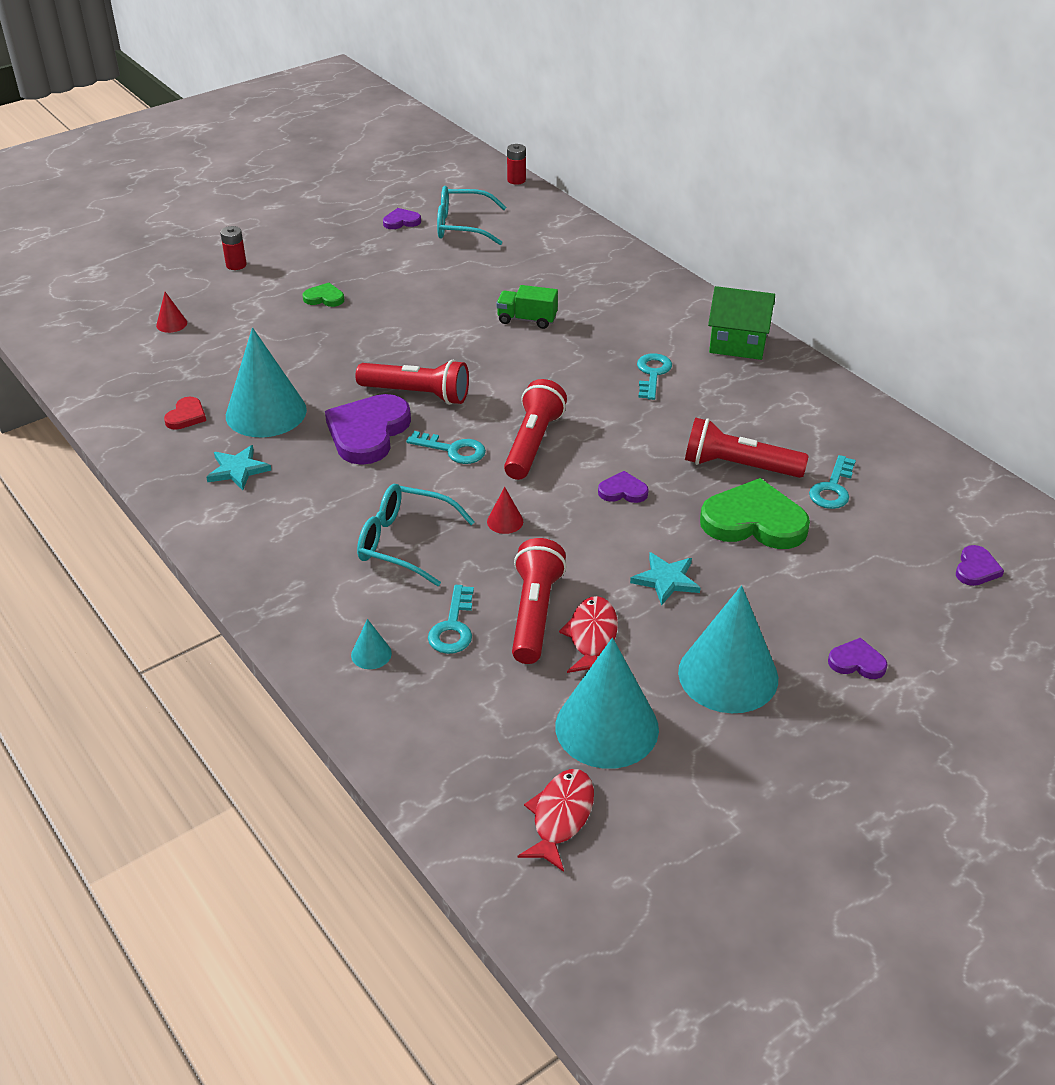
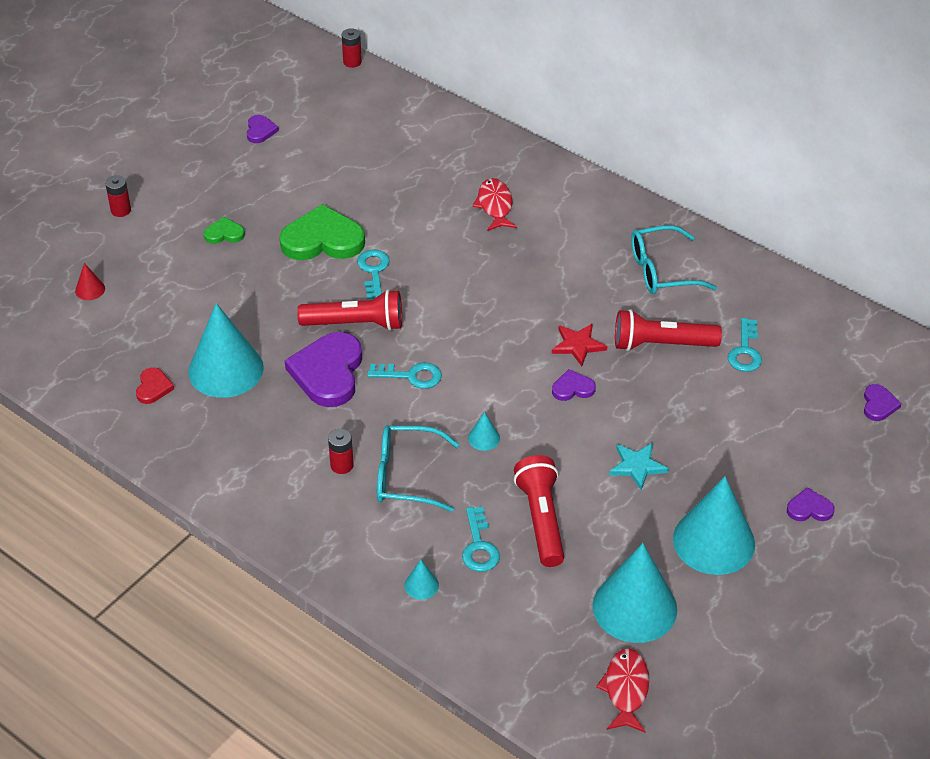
camera: 15 degrees left, 5 degrees up
turquoise star [206,445,271,490] -> none
purple heart [383,208,421,229] -> purple heart turned 120 degrees clockwise [247,115,279,143]
turquoise glasses [437,186,506,245] -> turquoise glasses moved to [631,225,717,294]
red cone [487,487,523,534] -> turquoise cone [468,412,500,451]
green truck [496,285,558,329] -> none
red flashlight [504,379,567,480] -> none
red fish [559,596,618,673] -> red fish moved to [472,178,517,231]
turquoise key [637,353,672,400] -> turquoise key moved to [357,250,390,299]
green heart [700,478,810,549] -> green heart moved to [279,204,365,260]
green house [708,286,775,360] -> none
none -> red battery [328,429,354,474]
none -> red star [552,324,607,366]

